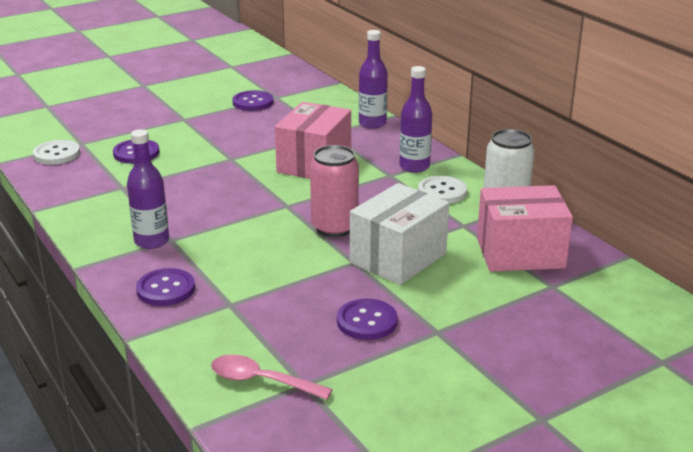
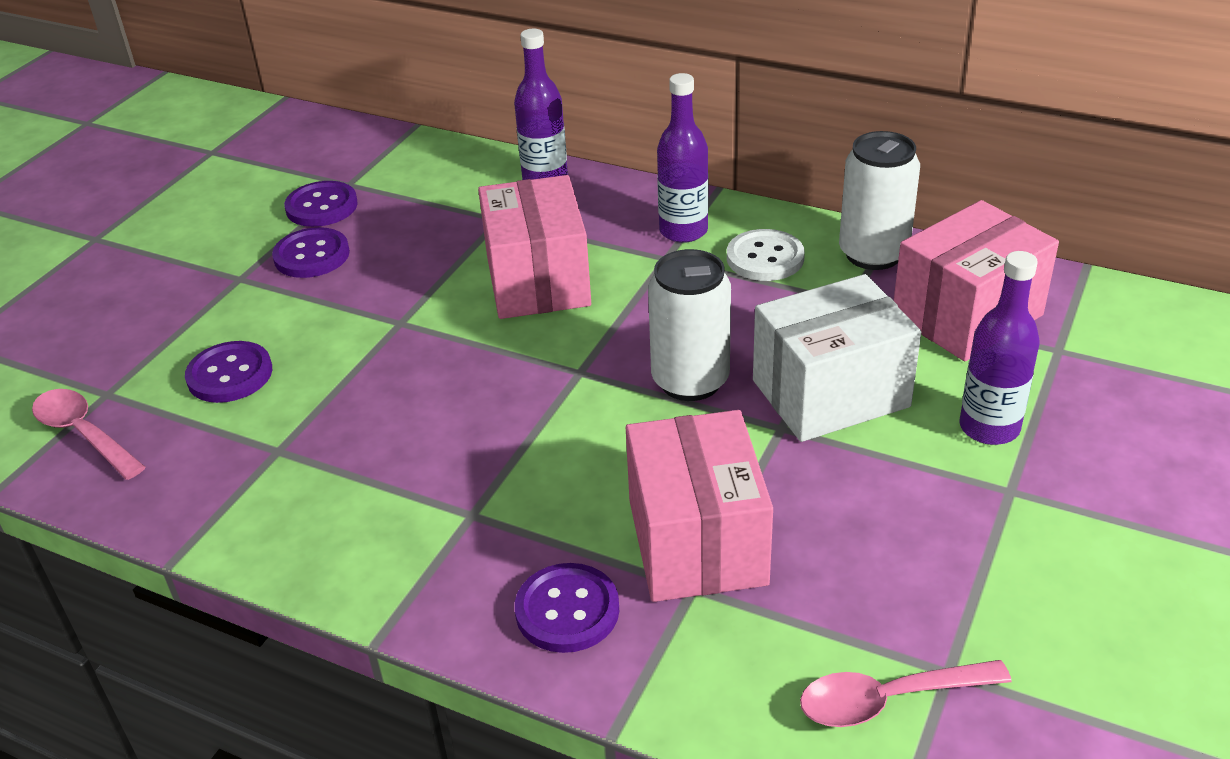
camera: 30 degrees left, 10 degrees up
white button [33,140,80,165] -> pink spoon [32,389,145,480]
purple bottle [127,129,169,249] -> purple bottle moved to [959,251,1040,445]
pink can [310,145,359,237] -> white can [648,249,731,401]
purple button [337,299,398,340] -> purple button moved to [272,227,350,278]
white box [350,183,449,285] -> white box turned 60 degrees clockwise [753,274,921,442]
none -> pink box [626,410,773,602]

